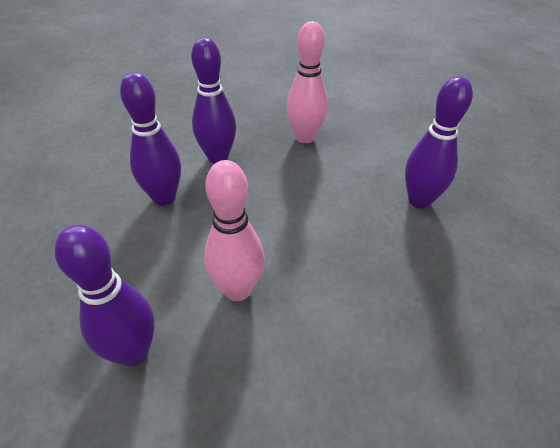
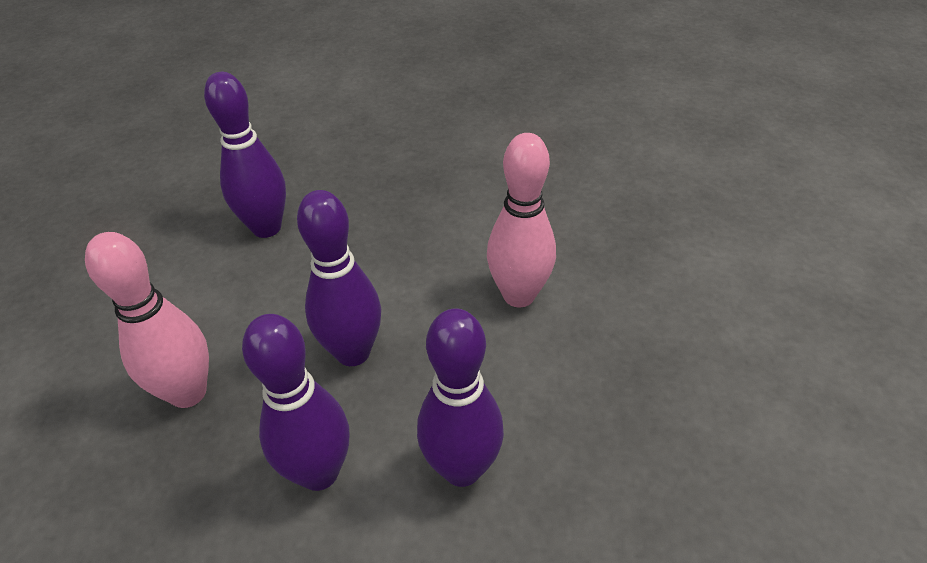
camera: 125 degrees left, 0 degrees up
purple bowling pin [55,225,155,367] -> purple bowling pin moved to [297,190,381,366]

